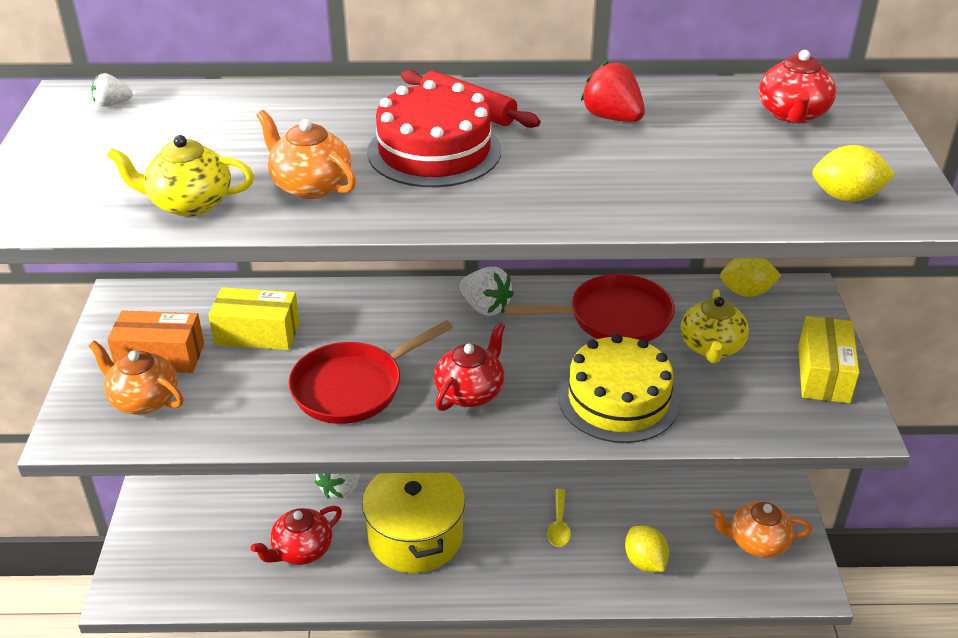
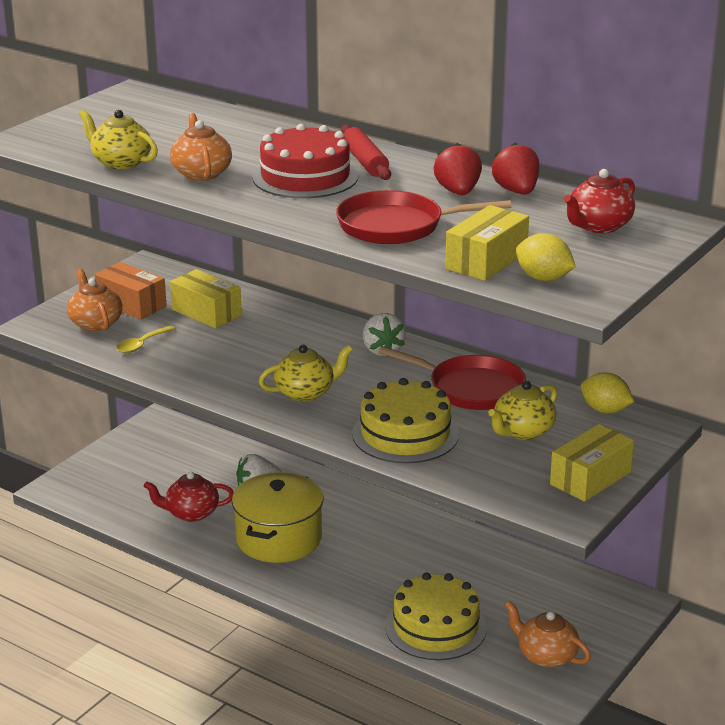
camera: 35 degrees right, 10 degrees down
white strawberry [91,73,132,107] -> none
red pan [288,320,453,424] -> red pan moved to [336,190,511,244]
red teapot [434,322,505,411] -> yellow teapot [259,345,353,402]
yellow spoon [547,489,571,547] -> yellow spoon moved to [116,325,175,353]
yellow lemon [625,526,669,572] -> yellow cake [385,573,487,660]
none -> yellow box [445,205,529,281]
none -> red strawberry [492,142,539,194]

